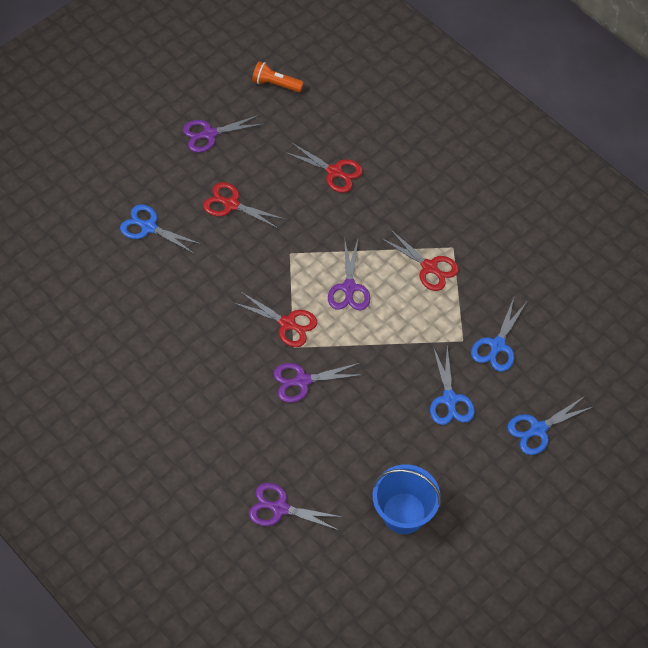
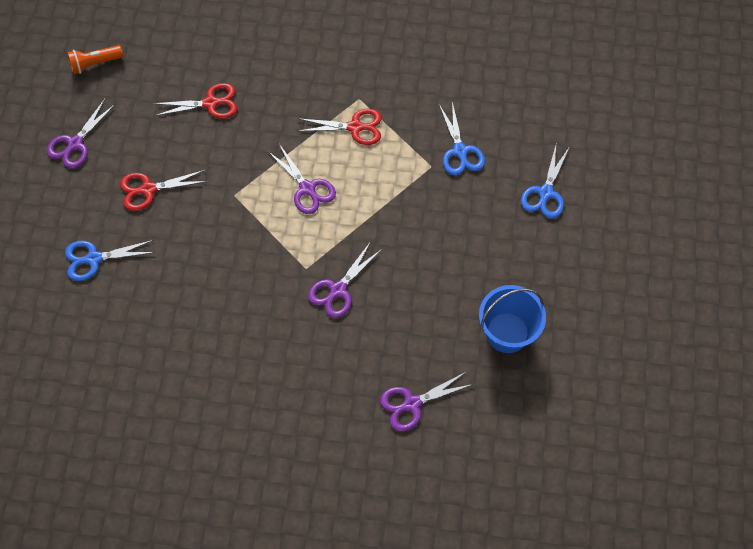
camera: 40 degrees left, 5 degrees up
red scissors [234,292,317,347] -> none
blue scissors [430,346,475,425] -> none

